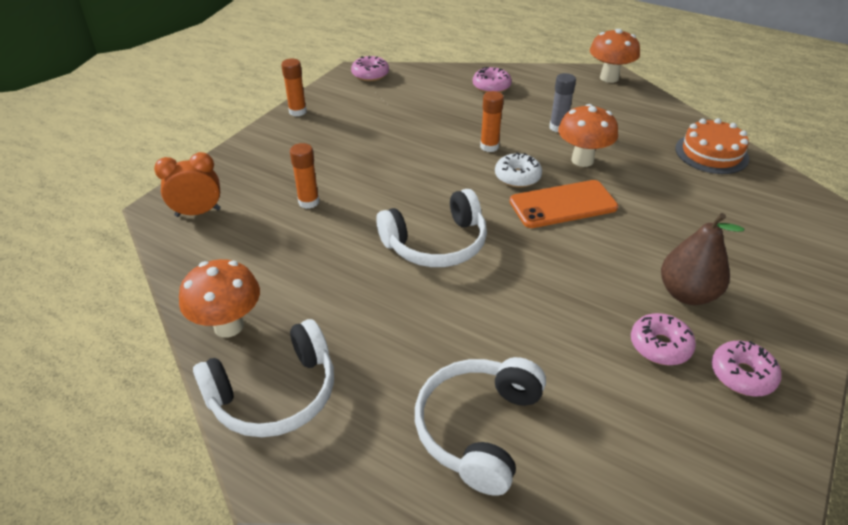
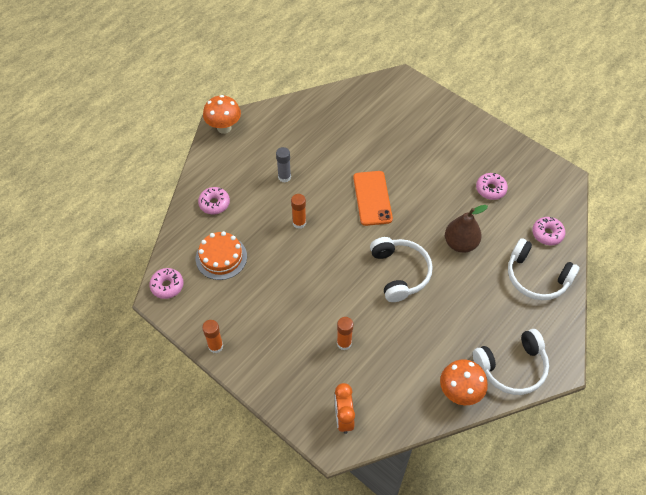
camera: 80 degrees left, 15 degrees up
white headphones [193,319,334,437] -> white headphones turned 90 degrees clockwise [473,329,549,395]
white donut [495,153,542,188] -> none
orange mushroom [558,104,618,167] -> none
brown pear [661,213,744,305] -> brown pear moved to [445,205,488,253]
orange cake [675,118,749,174] -> orange cake moved to [196,231,247,280]
pink donut [711,341,781,396] -> pink donut moved to [532,217,565,245]

